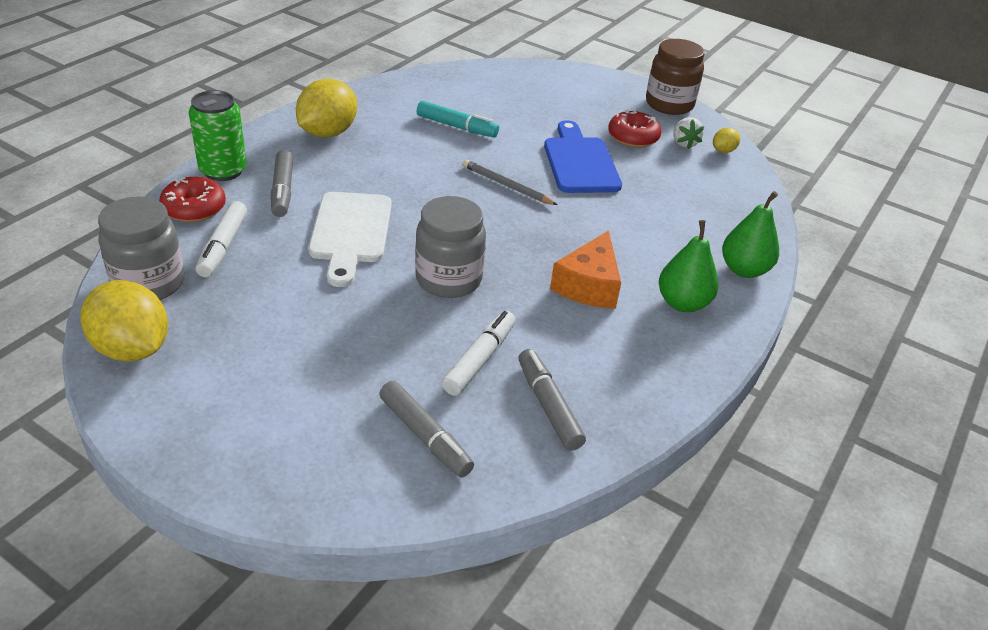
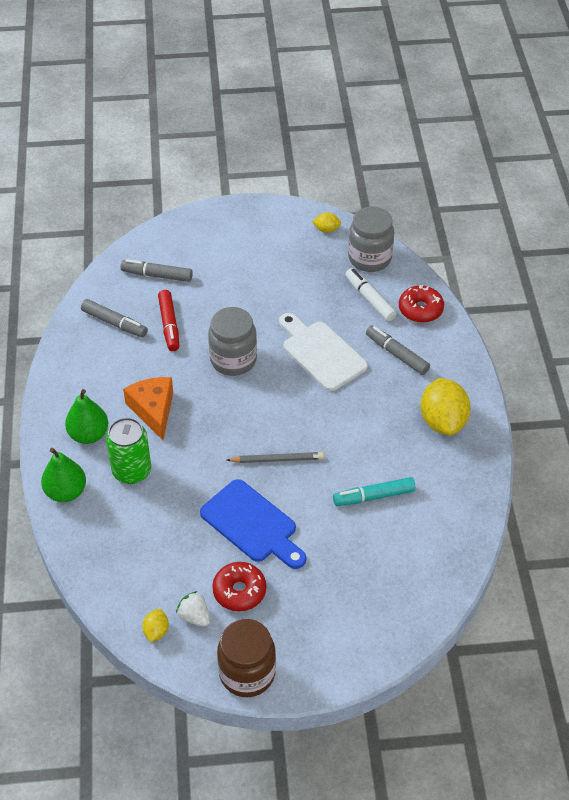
camera: 145 degrees right, 10 degrees up
yellow lemon [81,280,168,362] -> yellow lemon [312,212,341,233], size x0.47
green can [189,90,247,181] -> green can moved to [106,417,151,484]
white marker [442,311,516,396] -> red marker [158,290,179,351]

